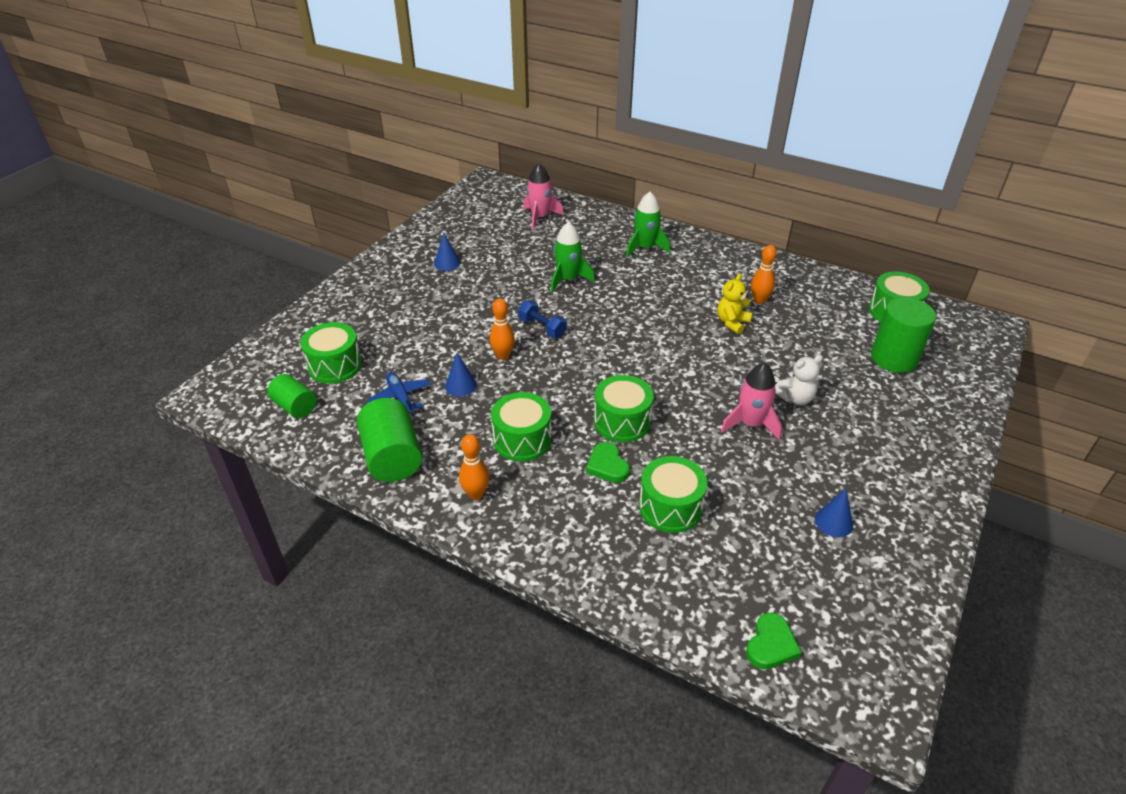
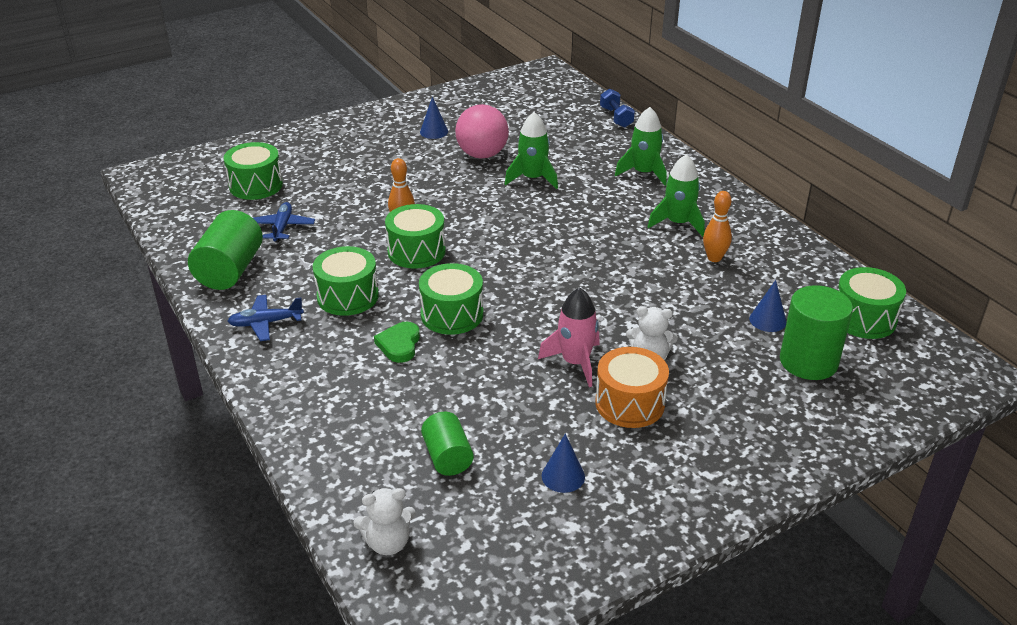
camera: 30 degrees right, 5 degrees down
green cylinder [267,374,317,418] -> green cylinder moved to [421,411,474,476]
blue cone [445,353,477,396] -> blue cone moved to [749,280,786,332]
orange bowling pin [459,434,489,500] -> blue plane [228,295,304,341]
blue dumbbell [518,300,567,338] -> blue dumbbell moved to [600,88,635,128]
pink rocket [523,163,564,230] -> none
green drum [639,456,708,533] -> green drum moved to [385,204,446,268]
yellow teddy bear [717,273,752,334] -> none
green heart [746,613,802,670] -> white teddy bear [354,488,416,555]
none -> pink ball [455,104,509,159]
none -> orange drum [595,347,669,428]
none -> green rocket [648,154,705,237]

